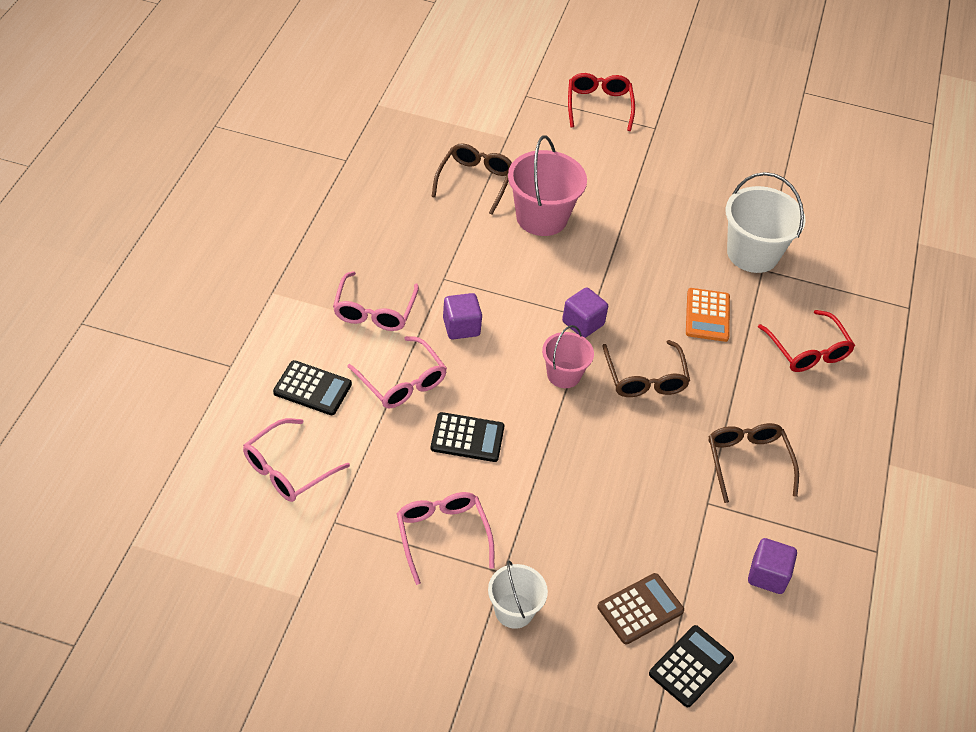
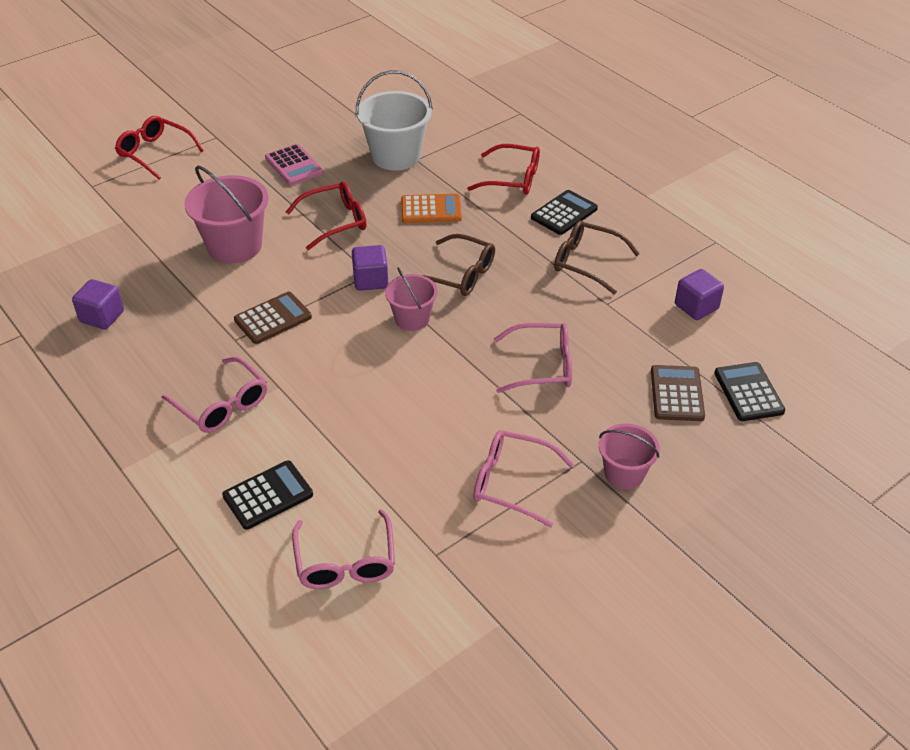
camera: 50 degrees left, 5 degrees down
pink glasses [347,336,447,409] -> pink glasses moved to [494,323,572,393]
brown glasses [431,144,512,215] -> none
black calculator [431,412,504,462] -> black calculator moved to [531,190,598,235]
purple cube [443,293,482,339] -> purple cube moved to [72,279,124,329]
white bucket [488,560,548,629] -> pink bucket [599,424,660,489]
orange calculator [686,288,730,342] -> orange calculator turned 45 degrees counterclockwise [401,194,462,223]
none -> brown calculator [234,292,312,344]
none -> pink calculator [265,144,323,185]
none -> red glasses [286,181,367,250]

